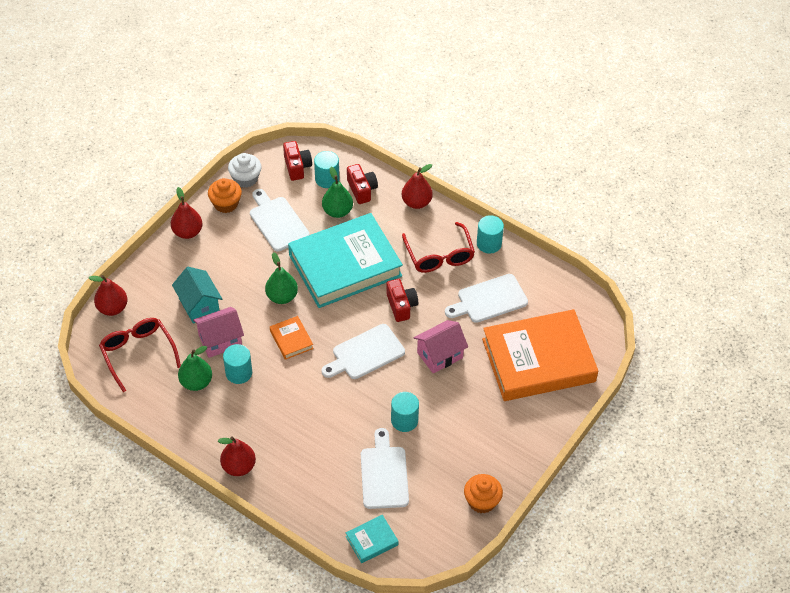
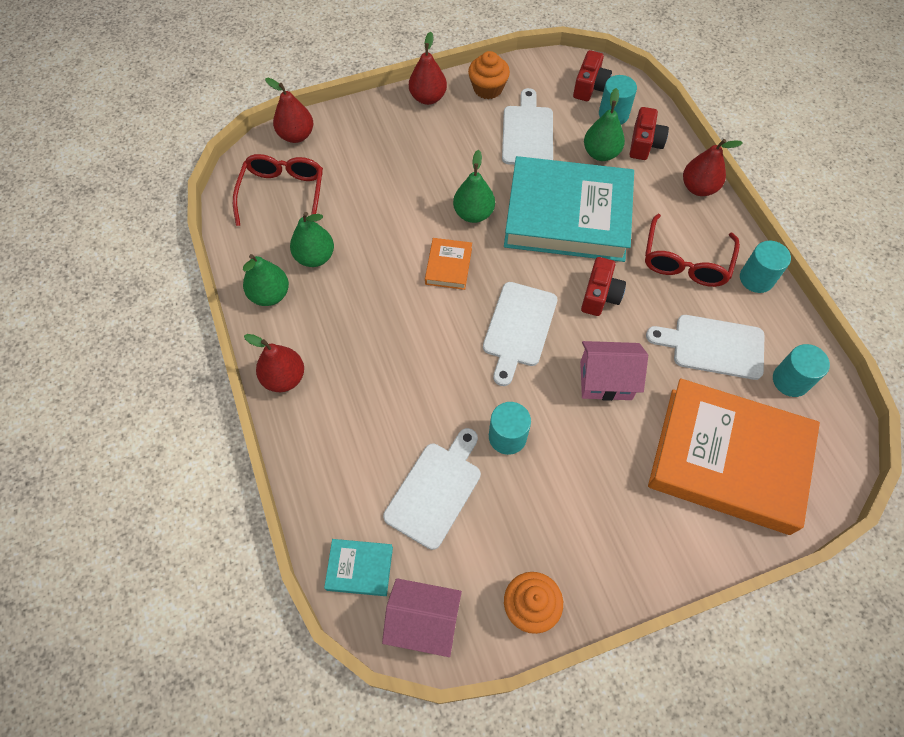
camera: 35 degrees right, 10 degrees up
turquoise house [172,267,222,324] -> none
pink house [193,307,244,358] -> pink house moved to [382,578,462,657]
turquoise cylinder [223,344,252,384] -> turquoise cylinder moved to [773,344,830,397]
white cupcake [228,153,262,188] -> none
white cutting board [322,324,405,379] -> white cutting board turned 75 degrees counterclockwise [483,282,557,386]
none -> green pear [243,254,289,306]

